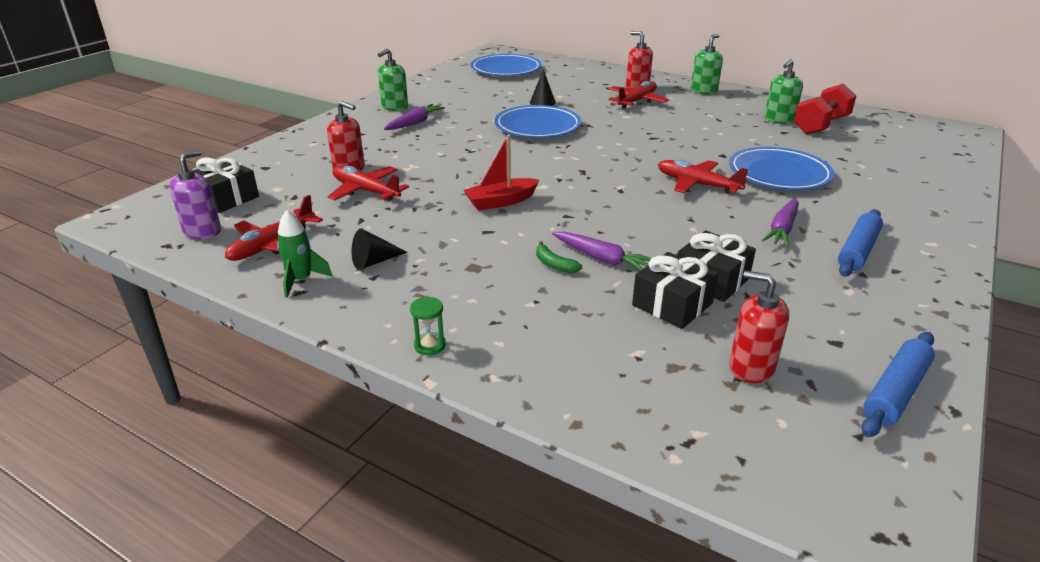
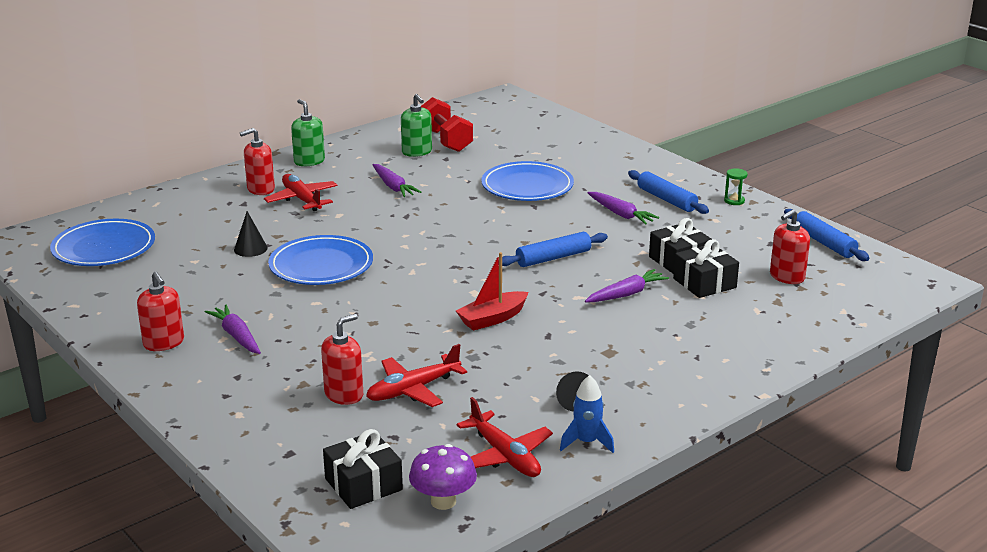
camera: 70 degrees left, 5 degrees down
purple soap dispenser [169,150,221,239] -> purple mushroom [409,444,477,510]
green rocket [277,210,333,298] -> blue rocket [560,375,614,453]
green soap dispenser [378,49,408,111] -> red soap dispenser [137,272,184,351]
green hourglass [410,297,446,355] -> green hourglass moved to [724,168,748,205]
red boat [463,135,539,211] -> red boat turned 60 degrees clockwise [456,252,529,331]
green banana [536,241,582,273] -> none
red plane [658,159,748,194] -> none
none -> purple carrot [373,164,421,197]
none -> blue rolling pin [502,232,608,267]

